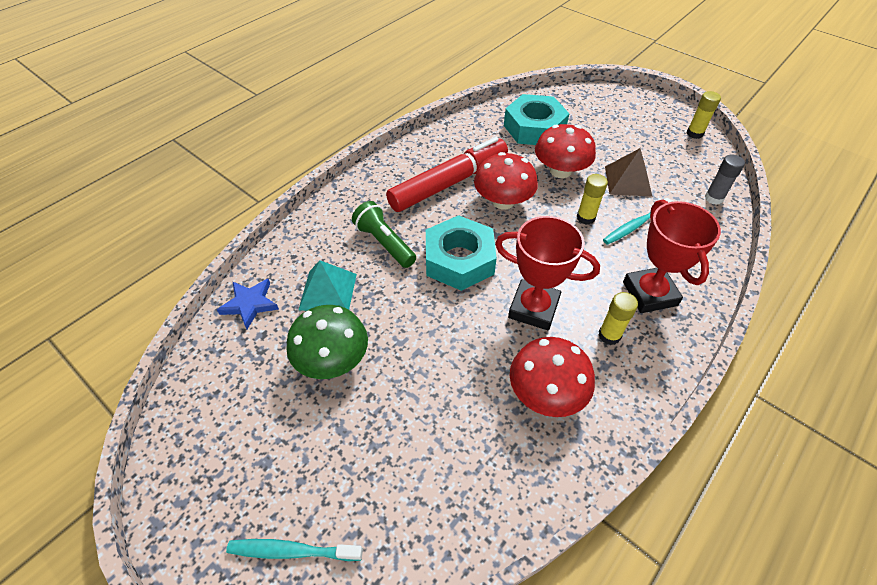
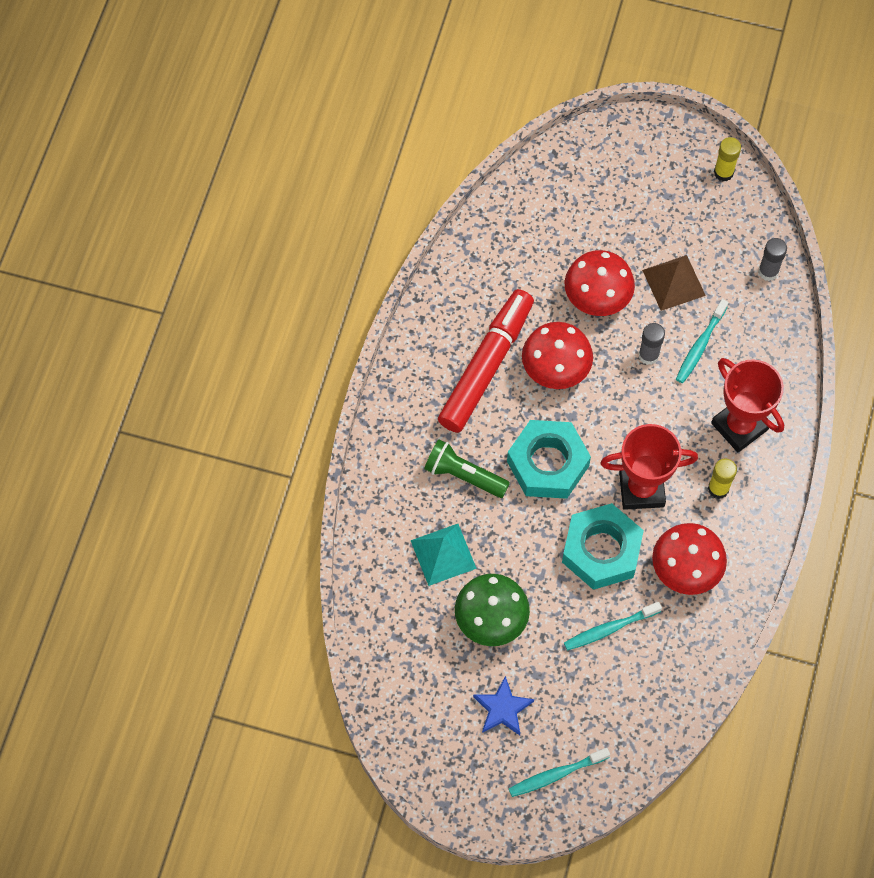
camera: 25 degrees left, 15 degrees up
blue star [217,279,279,329] -> blue star moved to [473,676,534,735]
turquoise nut [504,94,570,145] -> turquoise nut moved to [562,503,644,590]
yellow glue stick [577,174,608,225] -> grey glue stick [639,323,665,365]
none -> turquoise toothbrush [564,602,662,651]

